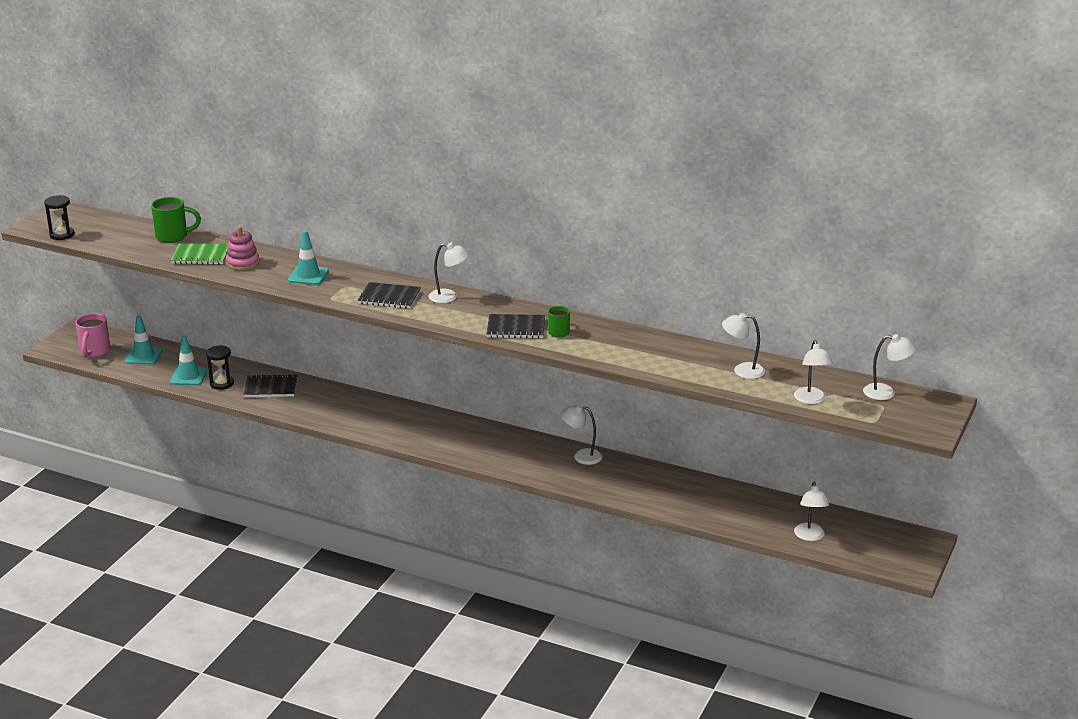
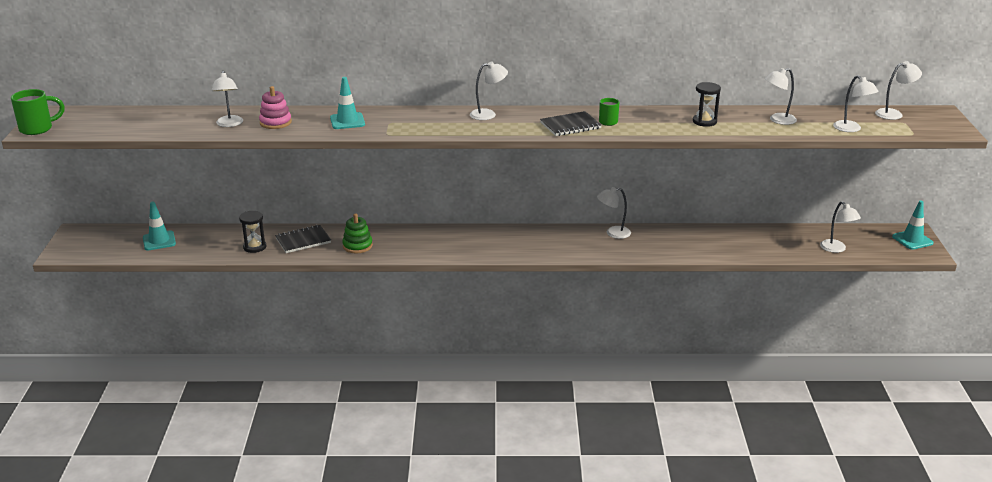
camera: 25 degrees left, 0 degrees up
black hourglass [44,195,75,240] -> black hourglass moved to [693,82,721,127]
pink mug [75,313,110,357] -> none
green mug [151,197,201,243] -> green mug moved to [11,89,65,135]
turquoise traffic cone [170,335,207,385] -> turquoise traffic cone moved to [892,201,934,250]
green notebook [171,243,228,265] -> white lamp [211,71,243,127]
black notebook [358,282,421,309] -> none
none -> green stacking toy [342,214,373,253]

